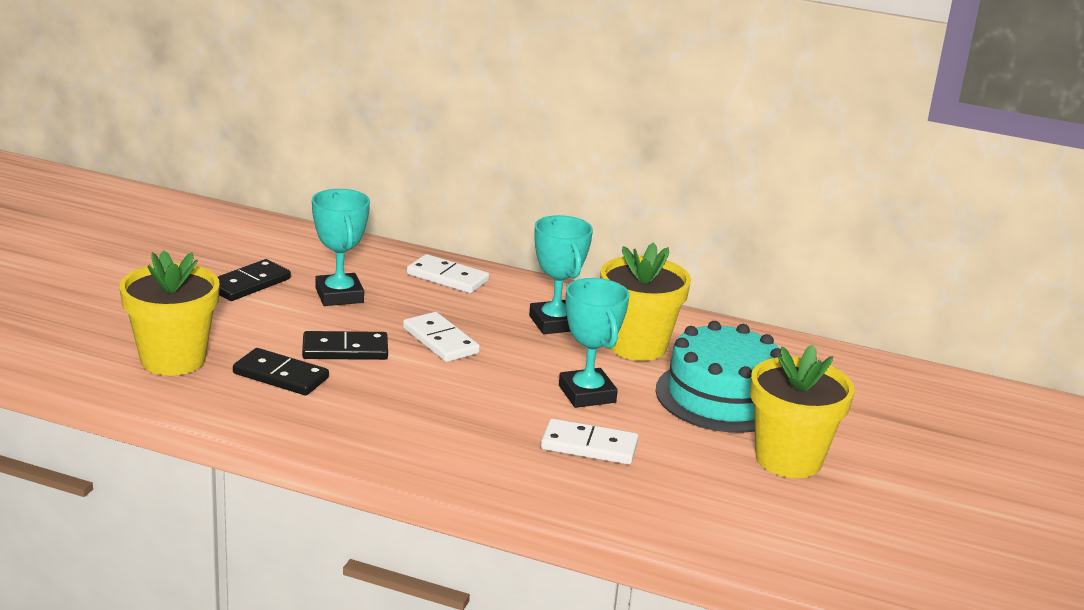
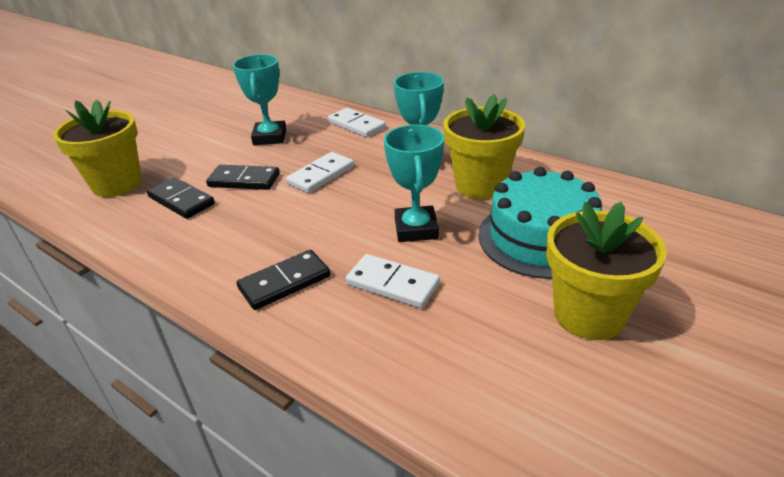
camera: 20 degrees right, 10 degrees up
black domino [218,259,291,301] -> black domino moved to [237,250,330,310]
white domino [403,312,480,362] -> white domino turned 60 degrees clockwise [286,152,354,193]

